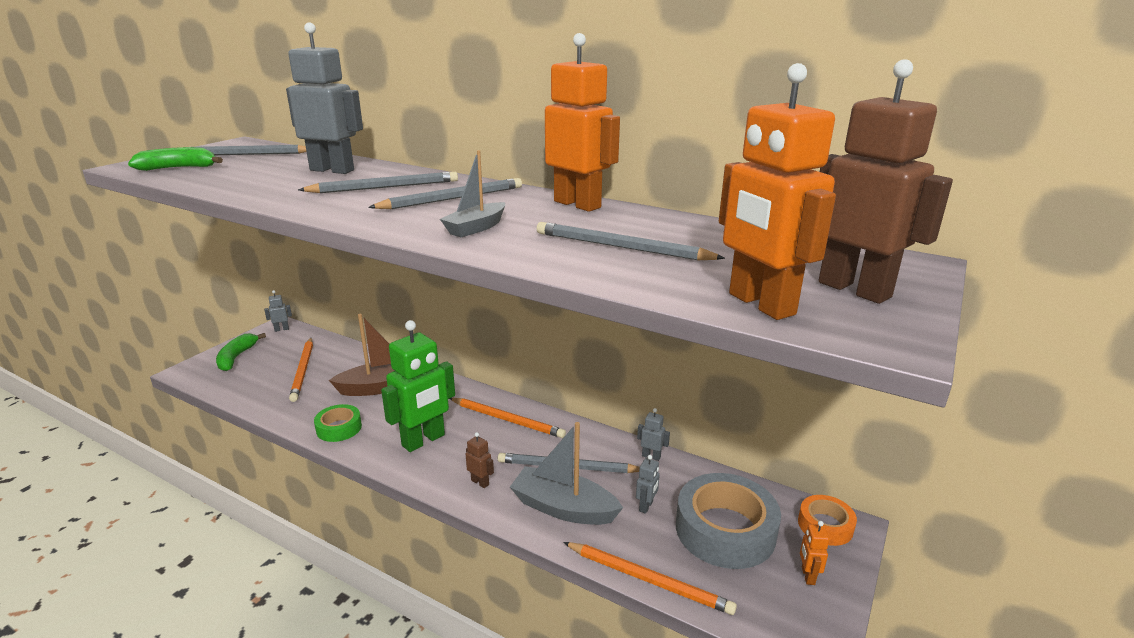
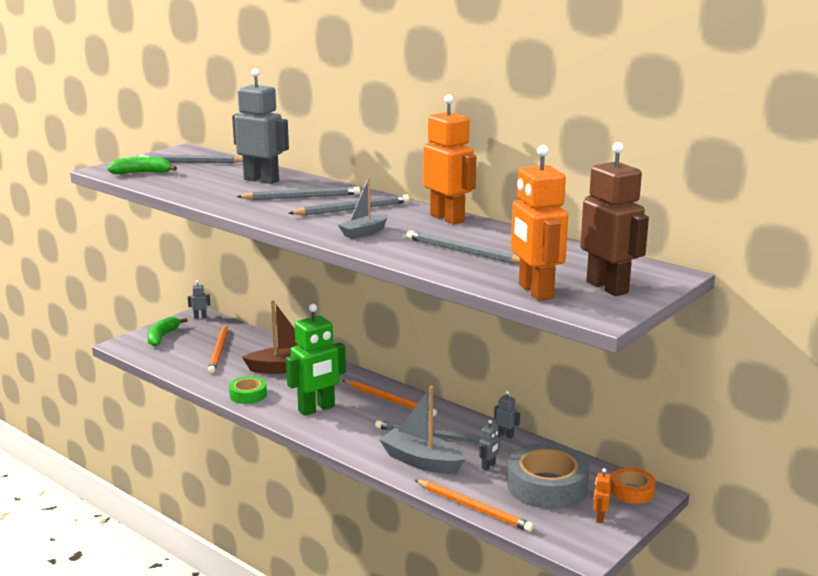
camera: 10 degrees right, 5 degrees down
brown robot [466,432,494,488] -> none

